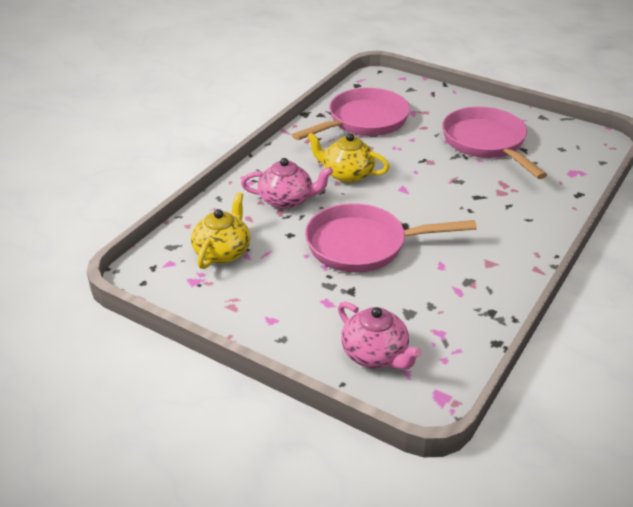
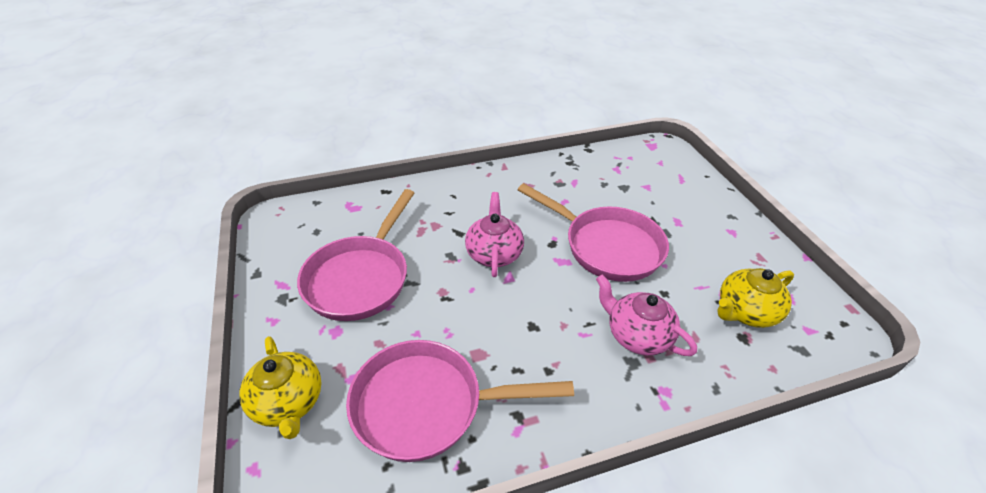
camera: 140 degrees left, 5 degrees up
yellow teapot [307,133,390,183] -> yellow teapot moved to [239,336,321,439]
pink teapot [338,302,422,370] -> pink teapot moved to [465,192,524,277]

